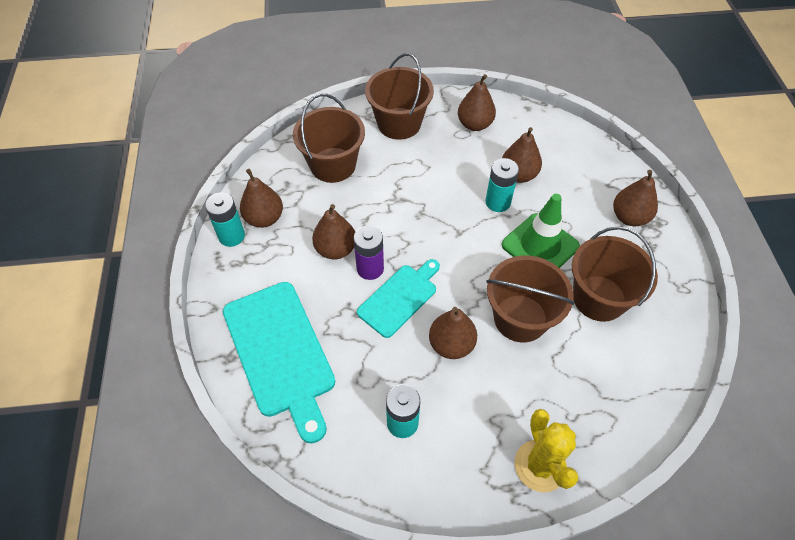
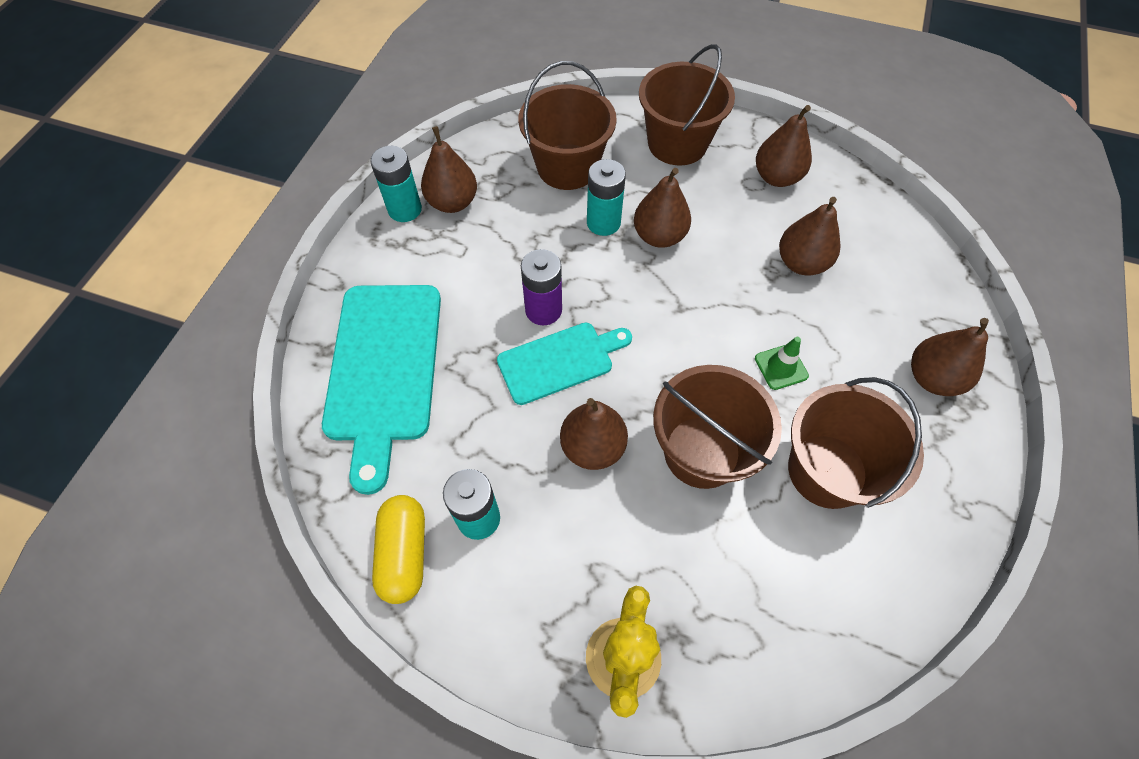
camera: 25 degrees right, 5 degrees up
brown pear [312,204,355,260] -> brown pear moved to [634,168,691,248]
turquoise battery [485,158,519,212] -> turquoise battery moved to [587,159,626,236]
green traffic cone [502,194,580,268] -> green traffic cone [755,337,809,390], size x0.49
none -> yellow capsule [372,495,425,604]

